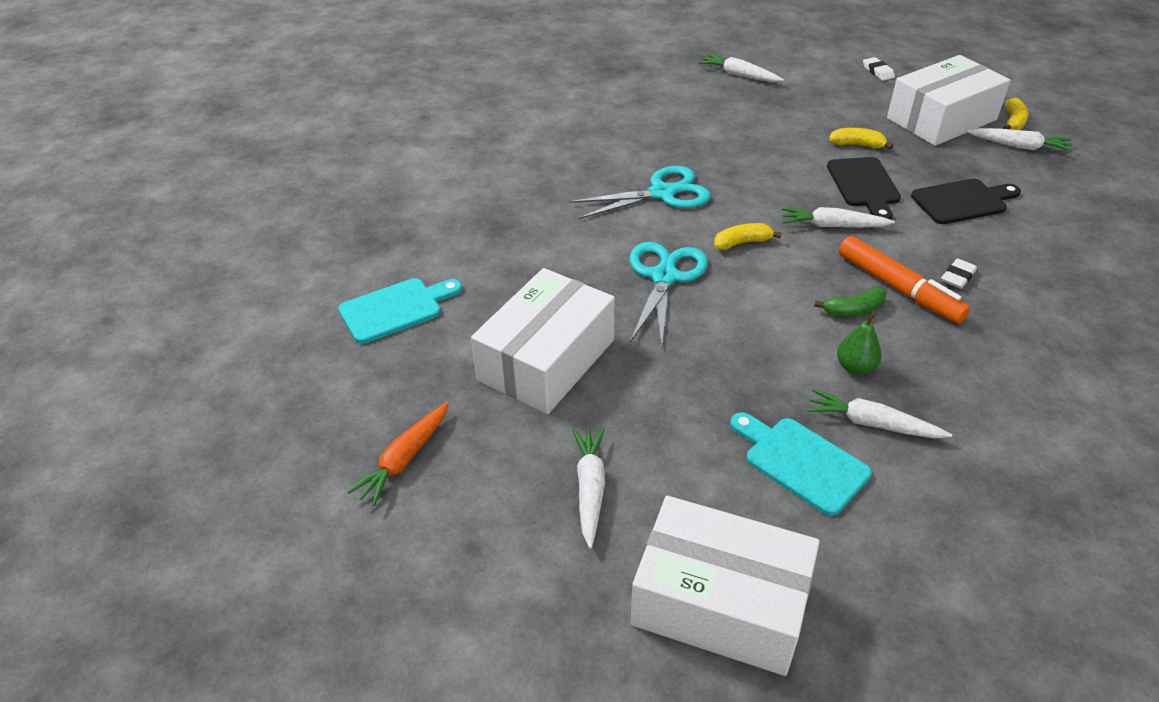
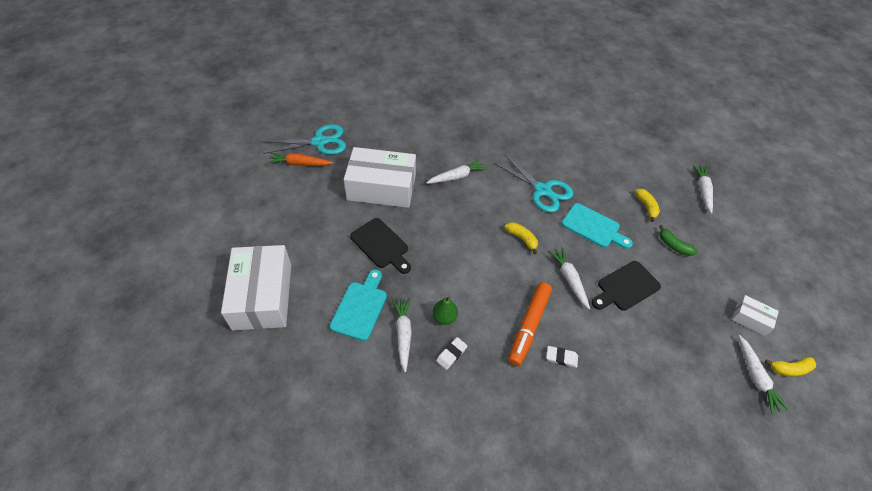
camera: 60 degrees right, 10 degrees up
turquoise cutting board [338,278,462,344] -> turquoise cutting board moved to [562,203,633,249]
white carrot [572,427,605,549] -> white carrot moved to [426,159,487,184]
turquoise scissors [629,242,708,349] -> turquoise scissors moved to [262,124,346,155]
green banana [814,286,887,317] -> green banana moved to [659,225,698,256]
yellow banana [829,128,893,149] -> yellow banana moved to [635,189,660,222]
white eraser [863,57,895,81] -> white eraser moved to [436,337,467,370]
white box [887,55,1011,146] -> white box [732,295,779,336], size x0.46
black cutting board [911,179,1021,224] -> black cutting board moved to [350,218,411,274]

